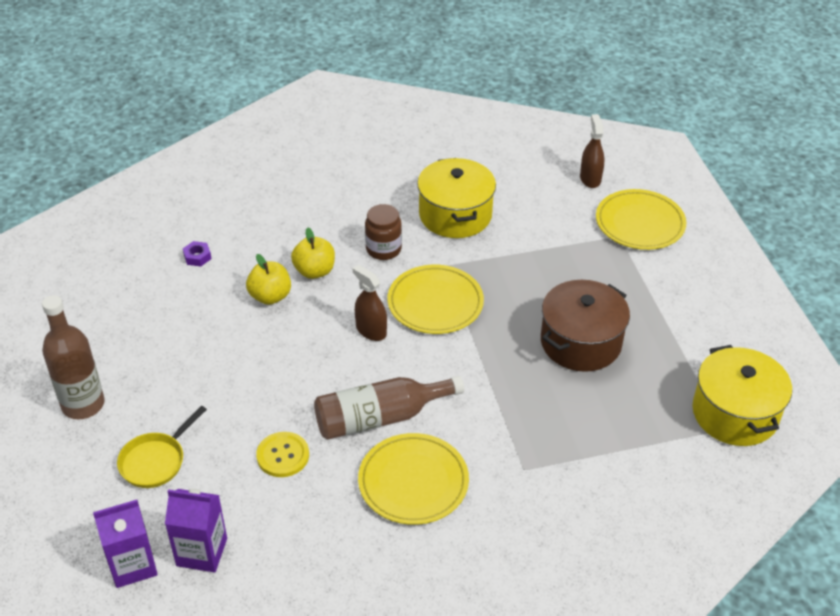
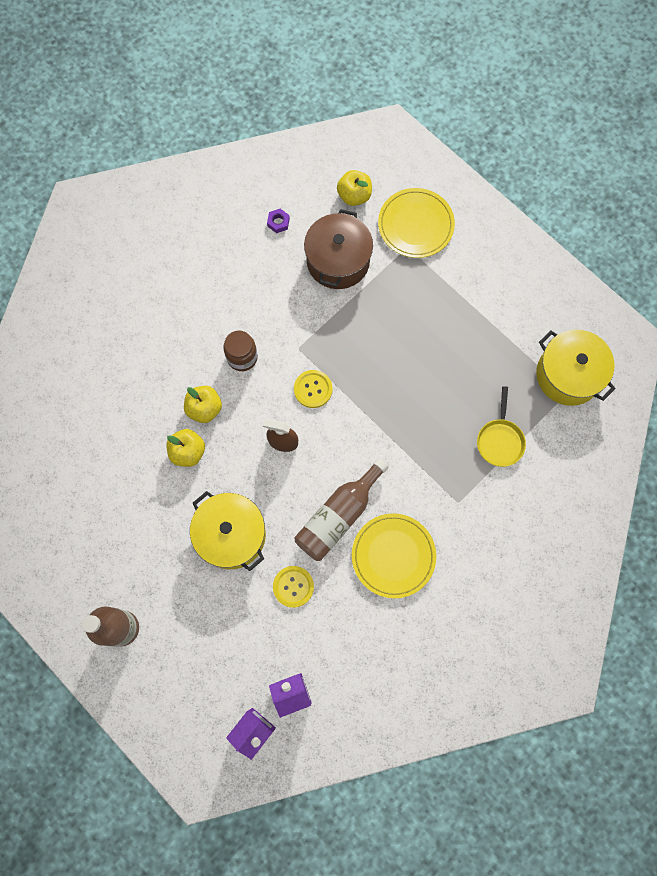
camera: 30 degrees left, 30 degrees up
yellow pan [117,406,207,488] -> yellow pan moved to [477,386,526,467]
purple nut [183,241,211,266] -> purple nut moved to [267,209,290,233]
yellow plate [387,265,484,334] -> yellow button [294,370,332,408]
yellow pot [417,158,496,238] -> yellow pot moved to [190,491,266,571]
brown pot [541,280,630,372] -> brown pot moved to [304,209,373,289]
brown spray bottle [580,114,605,188] -> yellow apple [337,170,372,206]

